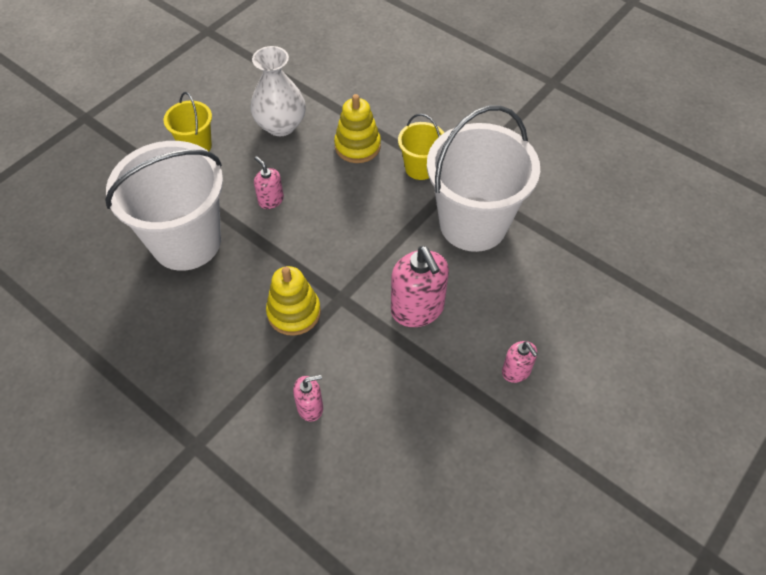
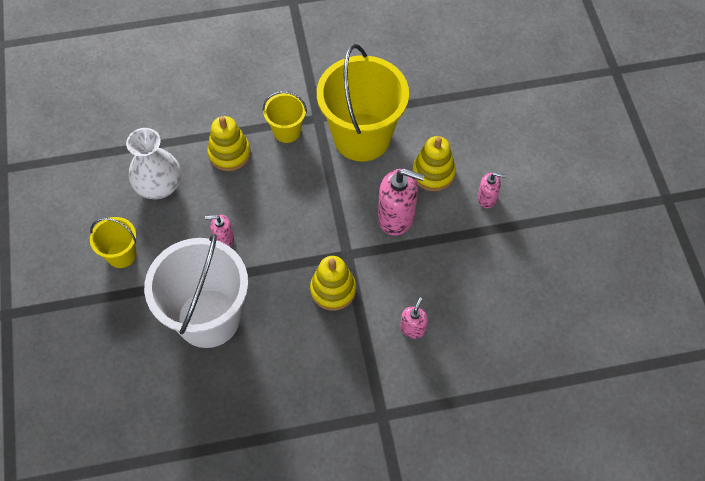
camera: 50 degrees left, 5 degrees up
white bucket [427,105,540,252] -> yellow bucket [317,44,409,161]
none -> yellow stacking toy [412,136,456,191]

